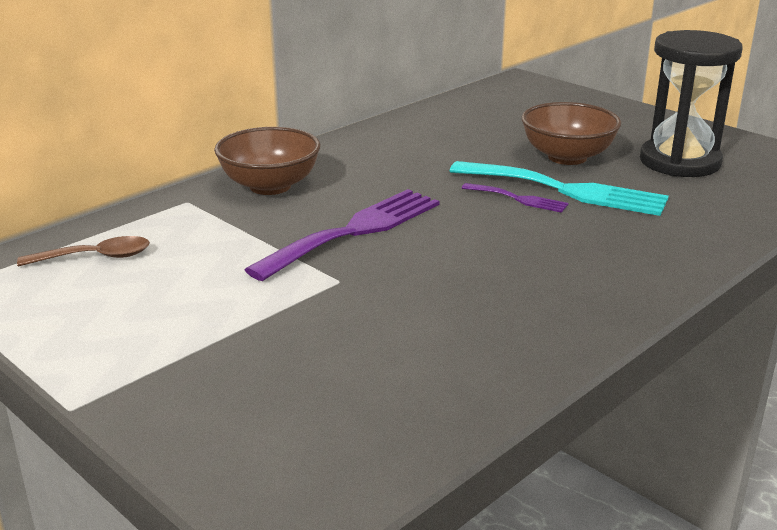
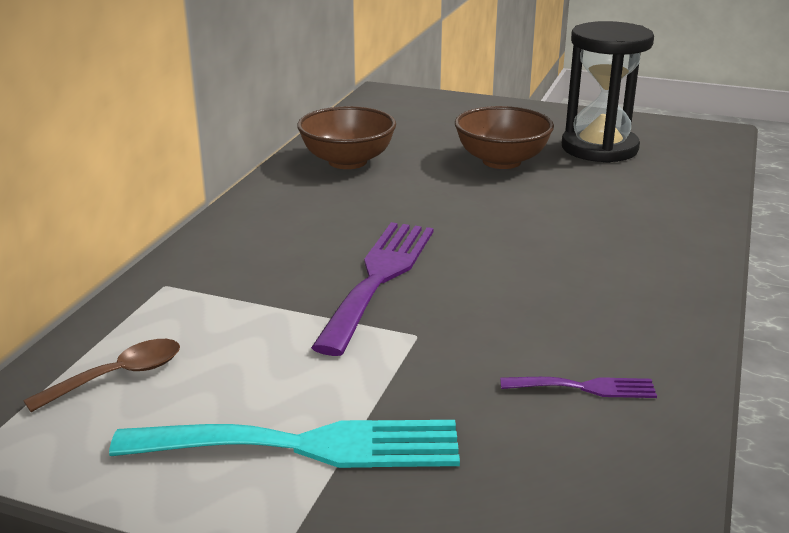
camera: 25 degrees left, 0 degrees up
brown bowl [214,127,320,195] -> brown bowl moved to [297,106,396,169]
turquoise fork [450,161,669,216] -> turquoise fork moved to [109,420,460,468]
purple fork [462,183,568,213] -> purple fork moved to [500,377,657,398]

